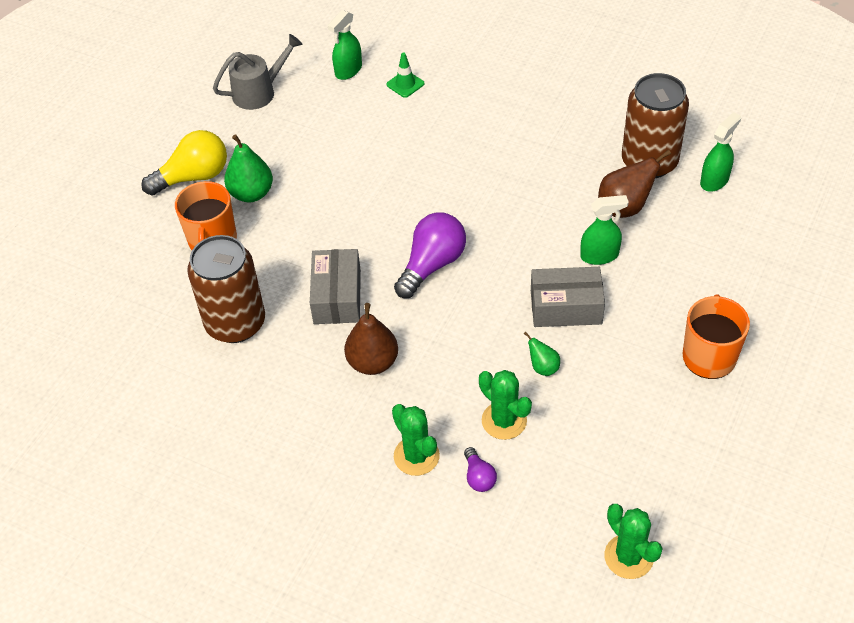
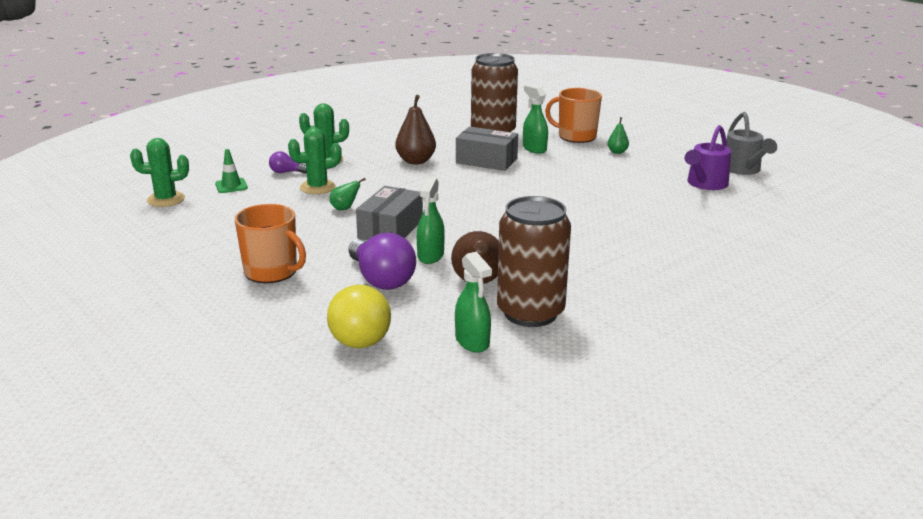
camera: 110 degrees right, 25 degrees down
yellow light bulb [141,130,227,195] -> yellow light bulb moved to [327,283,391,348]
green pear [224,134,273,202] -> green pear [608,117,629,154], size x0.54
green spray bottle [328,10,362,80] -> green spray bottle moved to [523,85,548,154]
green traffic cone [386,52,425,98] -> green traffic cone moved to [215,149,248,193]
purple light bulb [394,212,466,298] -> purple light bulb moved to [349,232,416,290]
none -> purple watering can [685,125,731,190]

